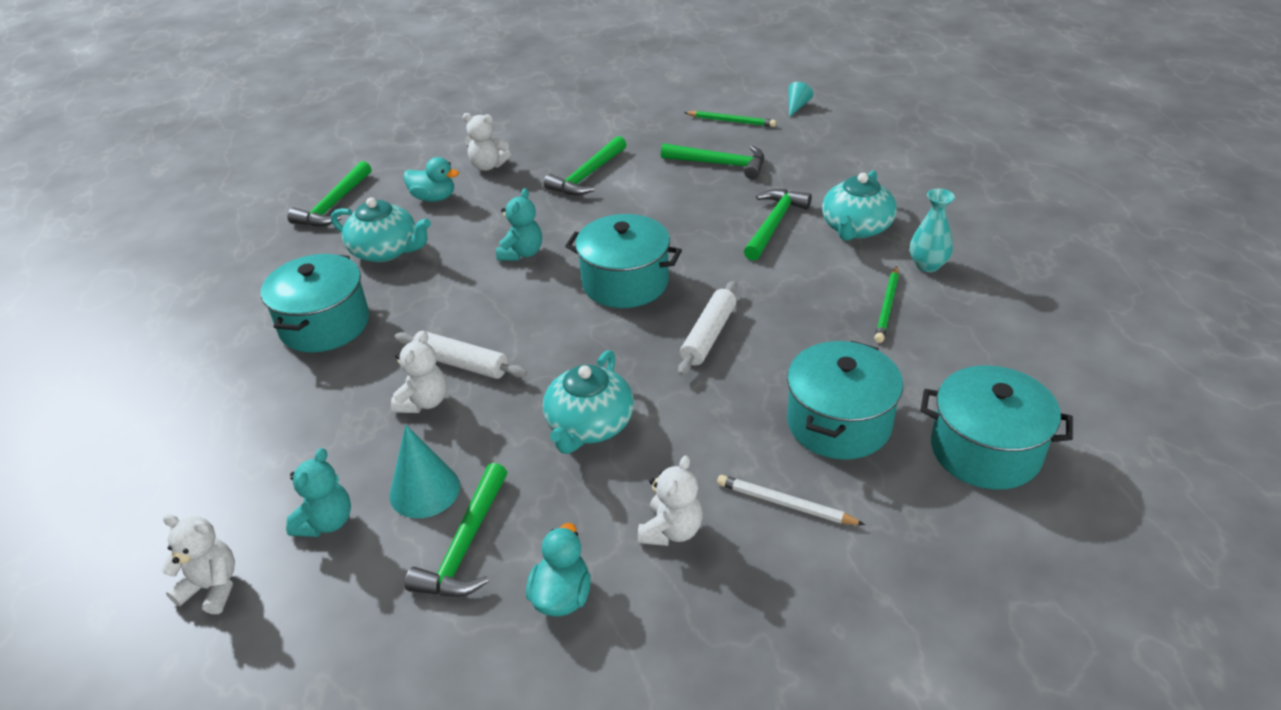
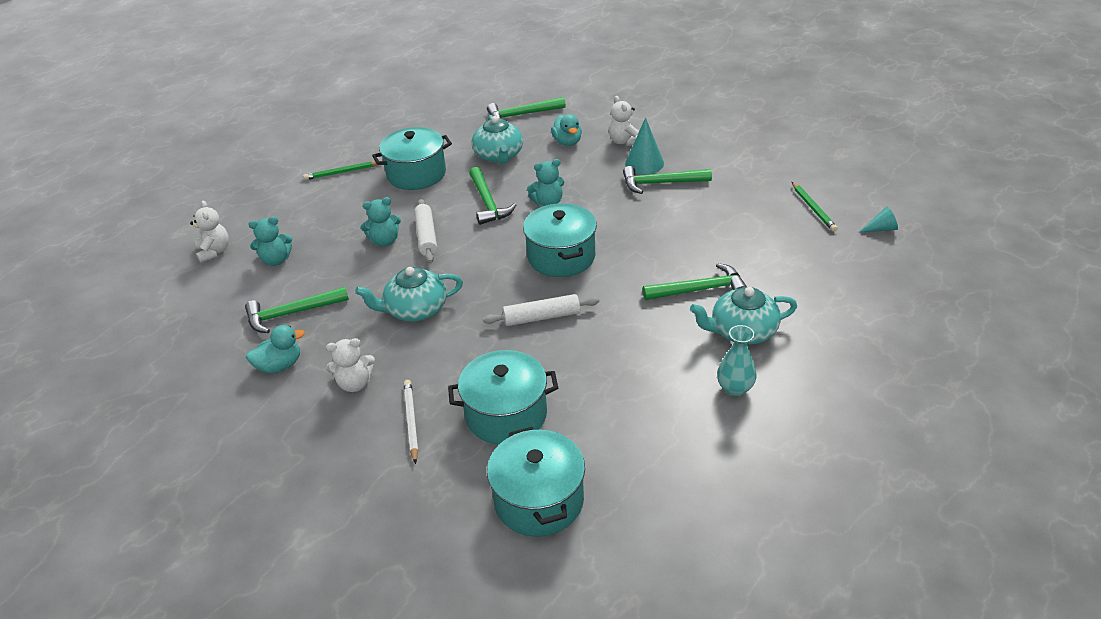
camera: 55 degrees right, 0 degrees up
turquoise cone [390,425,460,518] -> turquoise cone moved to [625,117,664,174]
white teddy bear [391,331,447,413] -> turquoise teddy bear [361,197,401,247]
green hammer [661,143,764,179] -> green hammer moved to [469,167,516,225]
green pencil [874,266,899,343] -> green pencil moved to [303,161,377,180]

